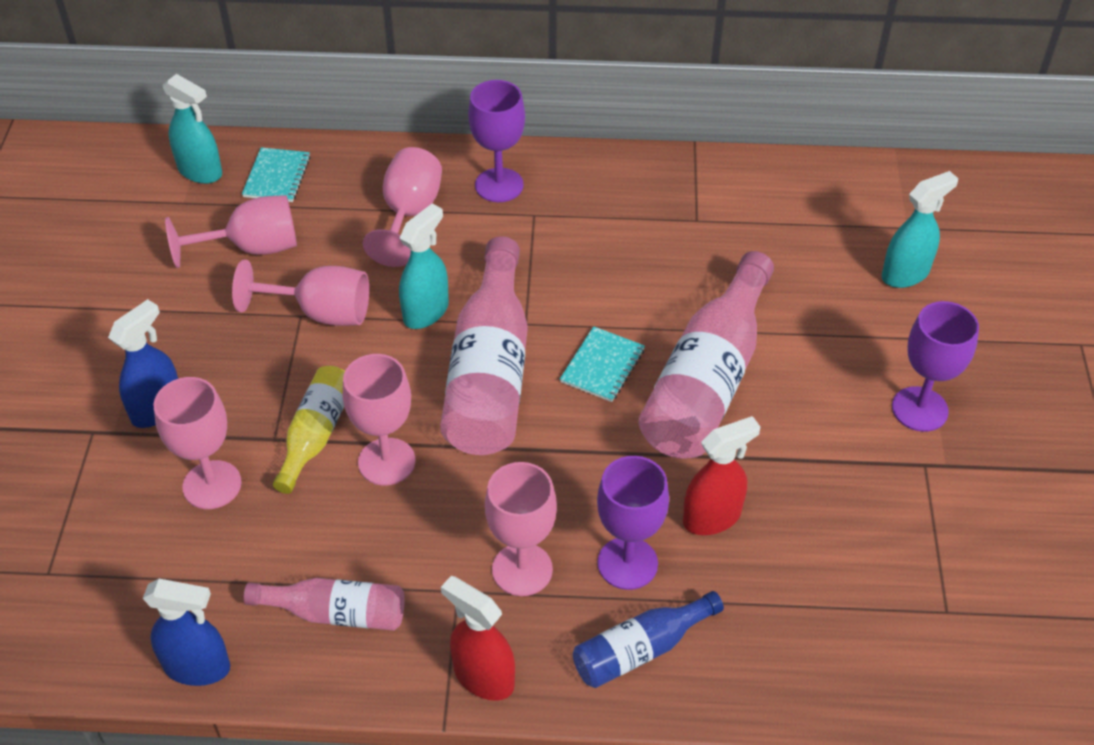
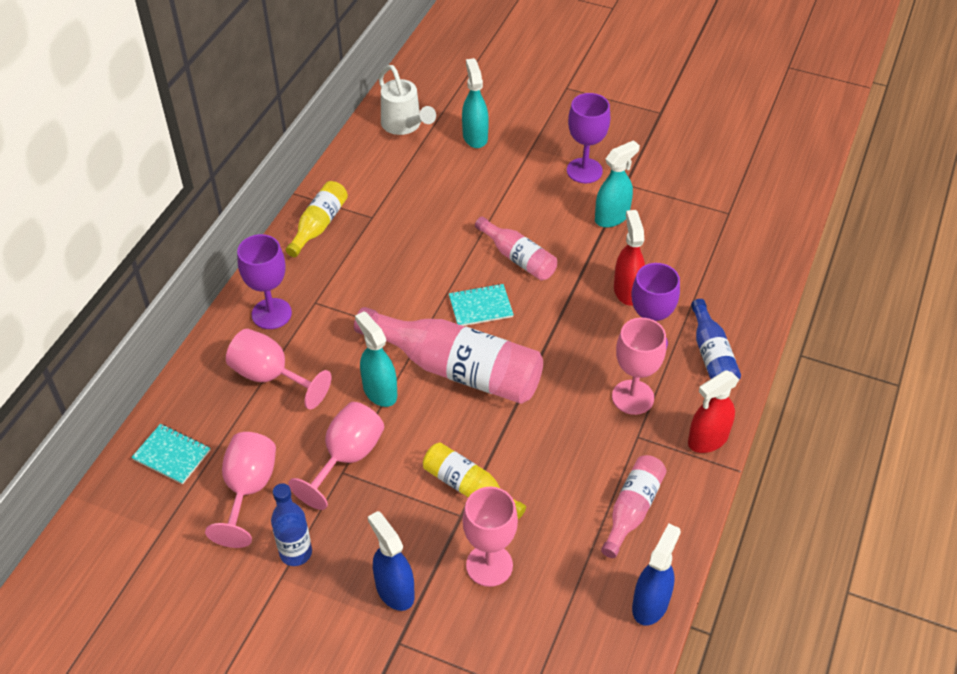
camera: 70 degrees left, 0 degrees up
turquoise spray bottle [162,74,222,184] -> turquoise spray bottle moved to [595,140,640,227]
pink goblet [343,354,415,486] -> none
turquoise notebook [560,326,645,402] -> turquoise notebook turned 60 degrees counterclockwise [449,284,514,326]
pink bottle [638,251,774,459] -> pink bottle [475,217,557,280], size x0.54
none -> blue bottle [271,483,312,566]
none -> yellow bottle [286,181,348,257]
none -> white watering can [378,65,436,135]

